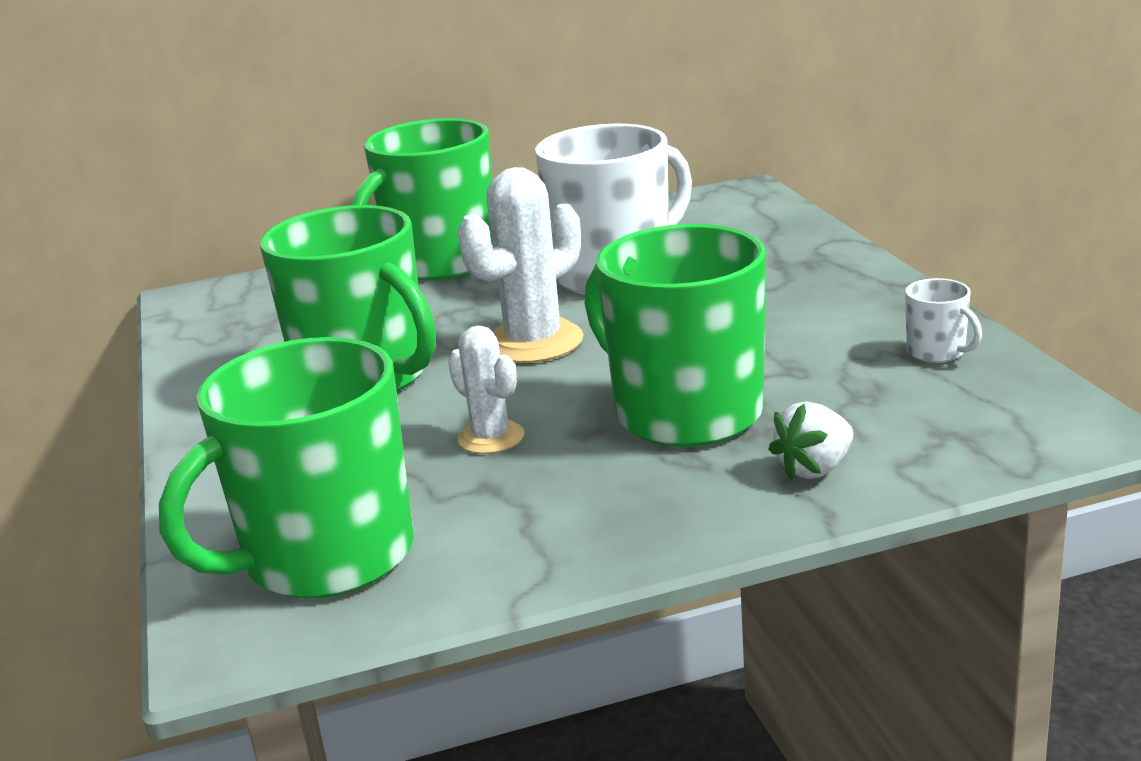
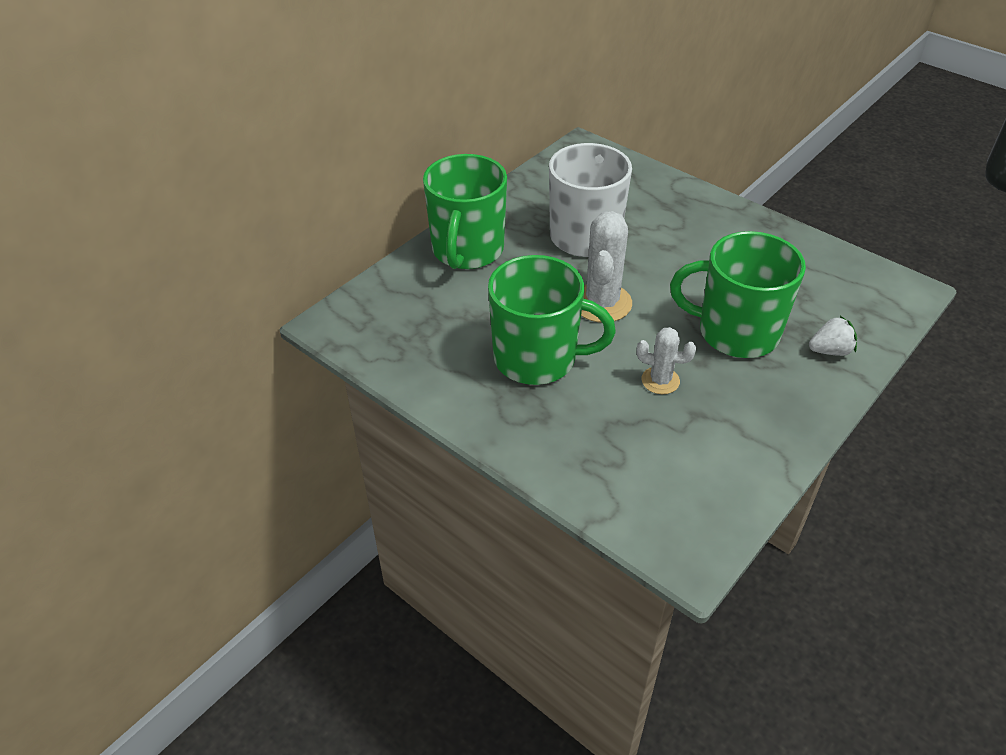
camera: 35 degrees left, 20 degrees up
green mug [159,337,414,599] -> none
white strawberry [768,402,853,480] -> white strawberry turned 120 degrees counterclockwise [809,316,857,356]
white mug [905,278,982,363] -> none

